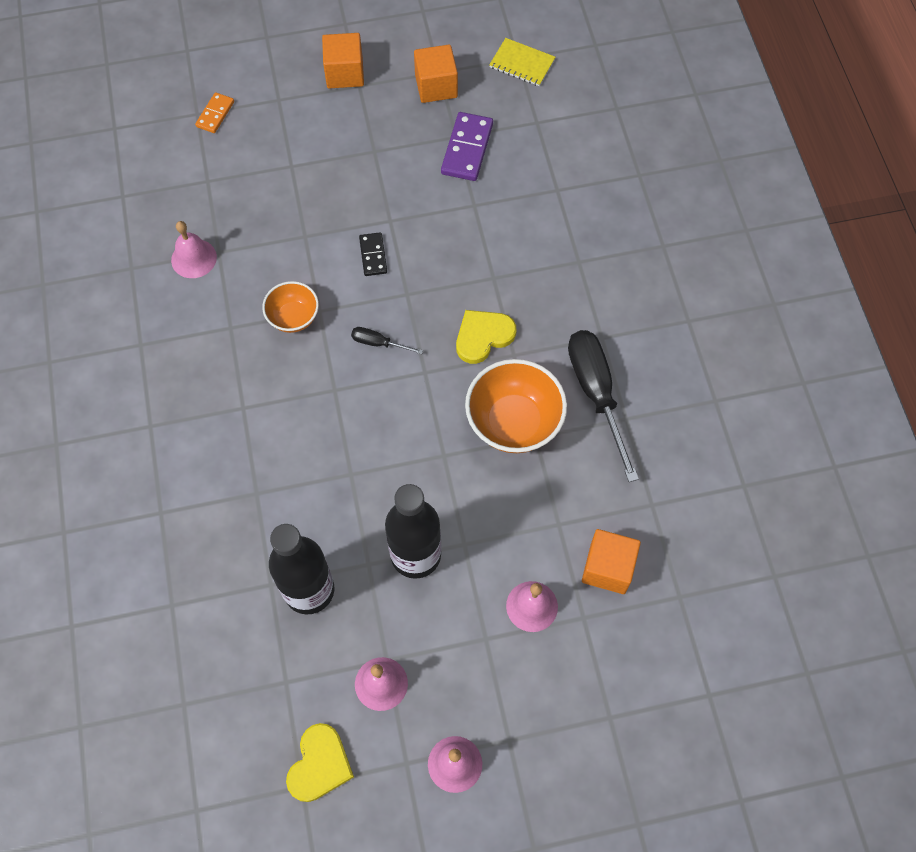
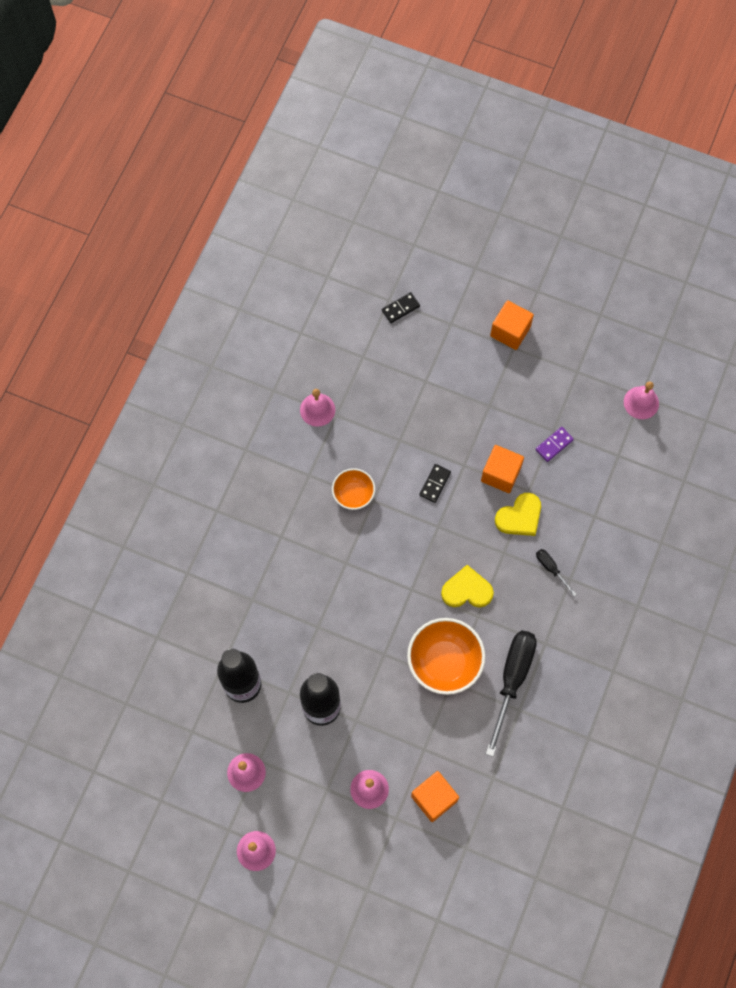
camera: 35 degrees right, 5 degrees up
orange domino [195,92,234,133] -> black domino [382,292,420,323]
yellow heart [286,723,354,802] -> yellow heart moved to [495,493,541,536]
black screwdriver [351,327,423,354] -> black screwdriver moved to [536,549,577,597]
orange cube [414,45,458,103] -> orange cube moved to [481,445,524,493]
purple domino [441,112,493,181] -> purple domino [536,427,574,462], size x0.60
yellow notebook [489,38,555,86] -> pink bell [624,381,659,419]

